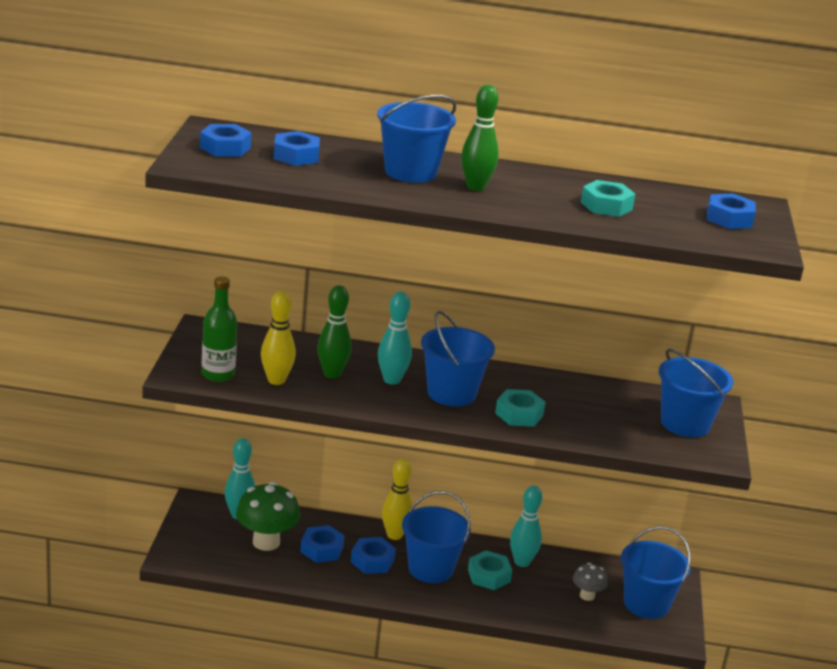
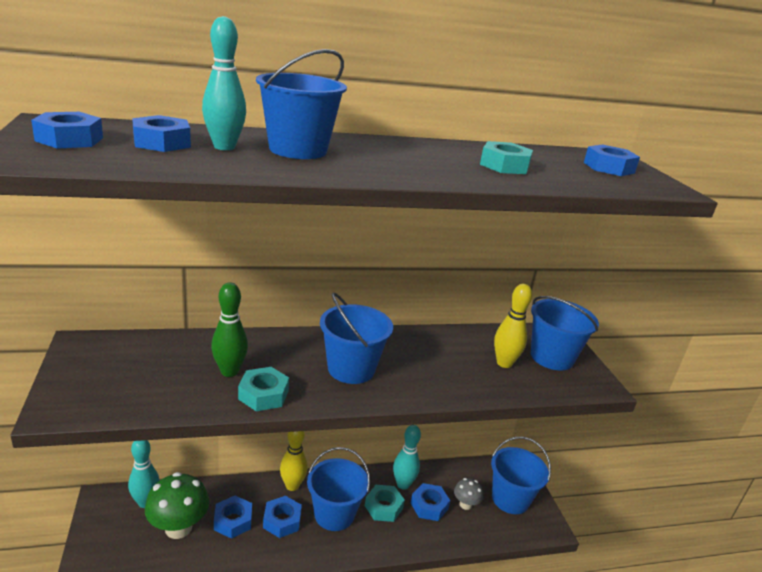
camera: 20 degrees left, 0 degrees up
green bottle [202,276,237,382] -> none
yellow bowling pin [261,290,296,385] -> yellow bowling pin moved to [494,284,532,368]
turquoise bowling pin [378,292,412,385] -> turquoise bowling pin moved to [202,16,246,150]
green bowling pin [461,85,499,191] -> none
turquoise nut [495,389,546,427] -> turquoise nut moved to [238,367,289,411]
none -> blue nut [411,483,450,521]

